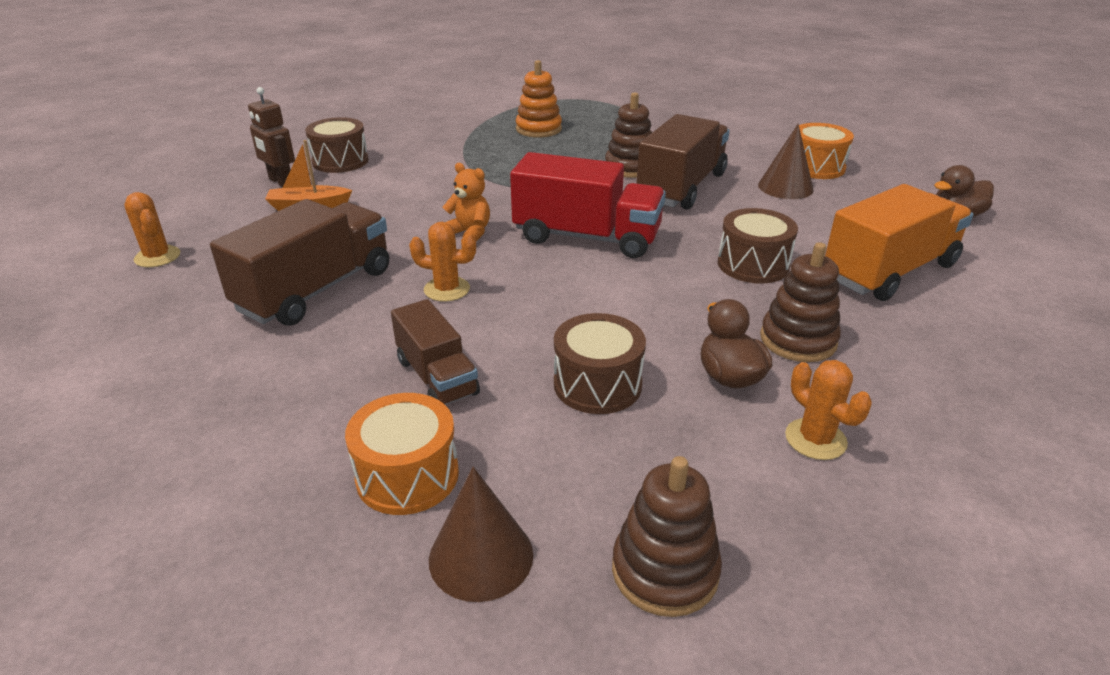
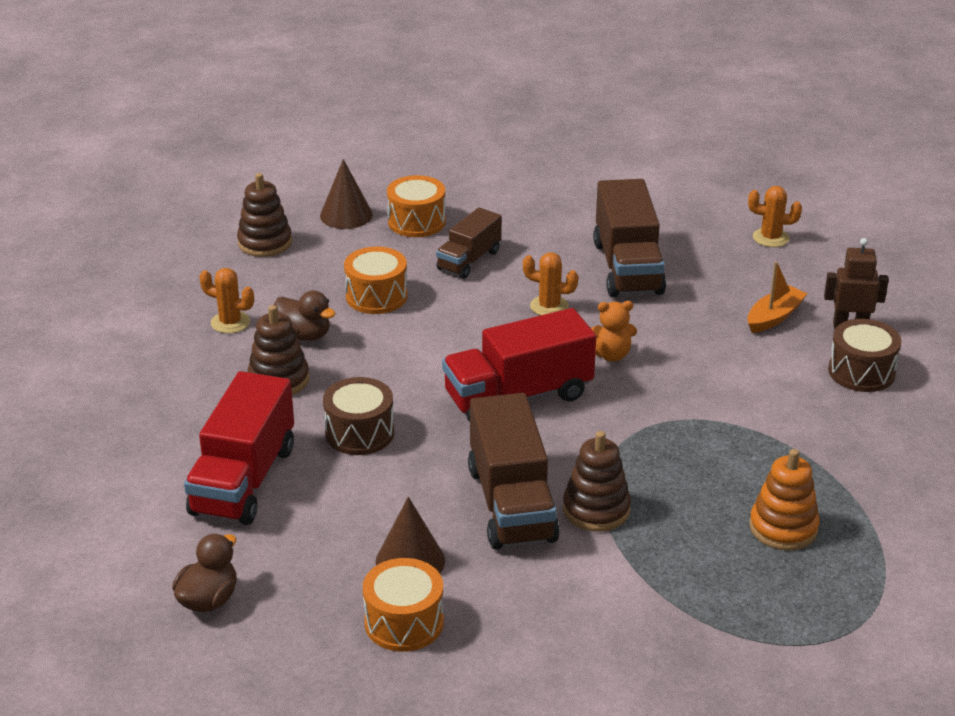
camera: 140 degrees right, 0 degrees up
brown truck [391,299,480,405] -> brown truck turned 75 degrees counterclockwise [436,207,502,279]
orange cactus [409,222,476,302] -> orange cactus turned 45 degrees clockwise [523,252,579,315]
brown drum [554,313,646,414] -> orange drum [344,247,408,314]
orange truck [825,184,973,301] -> red truck [184,371,294,525]

